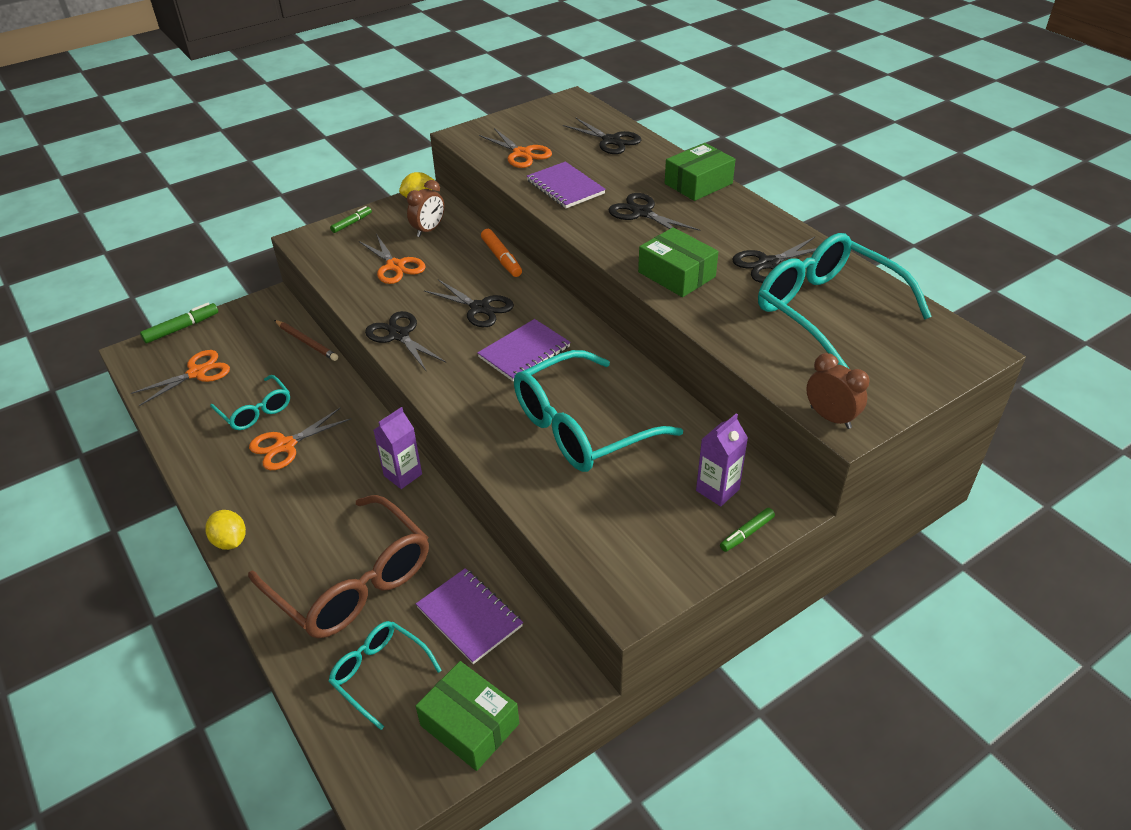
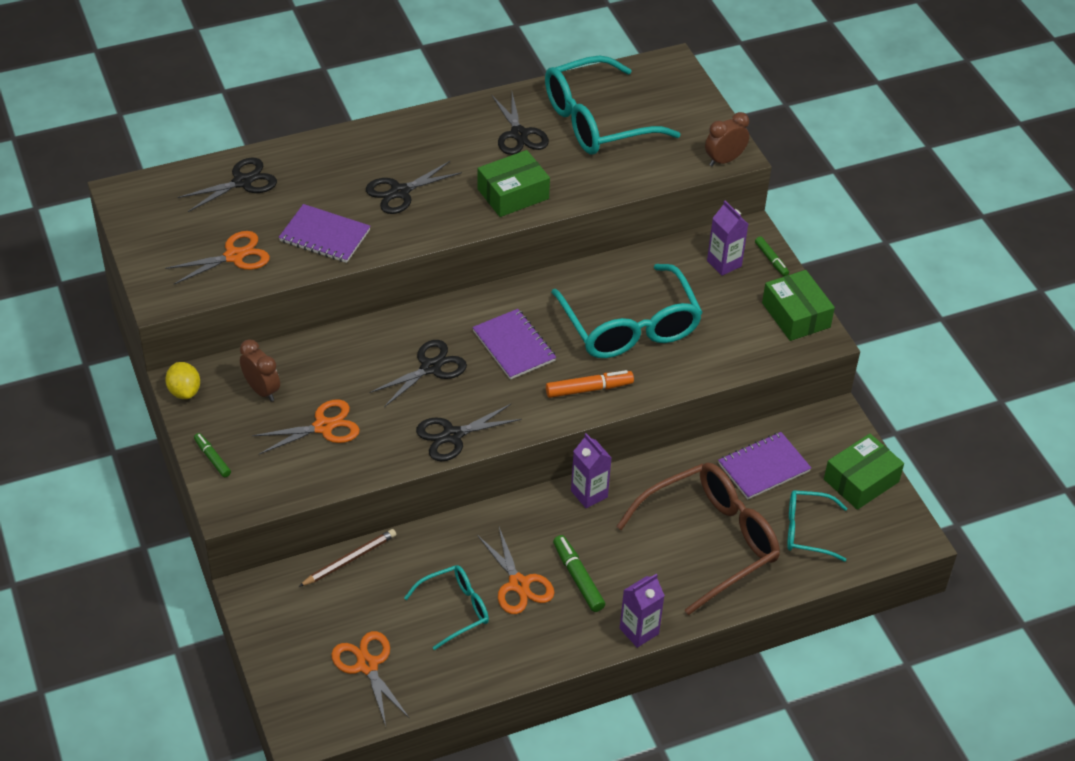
camera: 80 degrees left, 5 degrees up
green marker [140,302,218,343] -> green marker moved to [553,535,605,612]
yellow lemon [205,510,246,550] -> purple carton [620,574,665,648]
turquoise glasses [328,621,442,730] -> turquoise glasses turned 45 degrees clockwise [787,490,847,562]
orange marker [481,229,522,277] -> orange marker moved to [546,370,634,398]
purple notebook [527,161,606,208] -> purple notebook turned 45 degrees clockwise [279,204,370,263]
green box [665,143,736,201] -> green box moved to [762,270,835,341]

